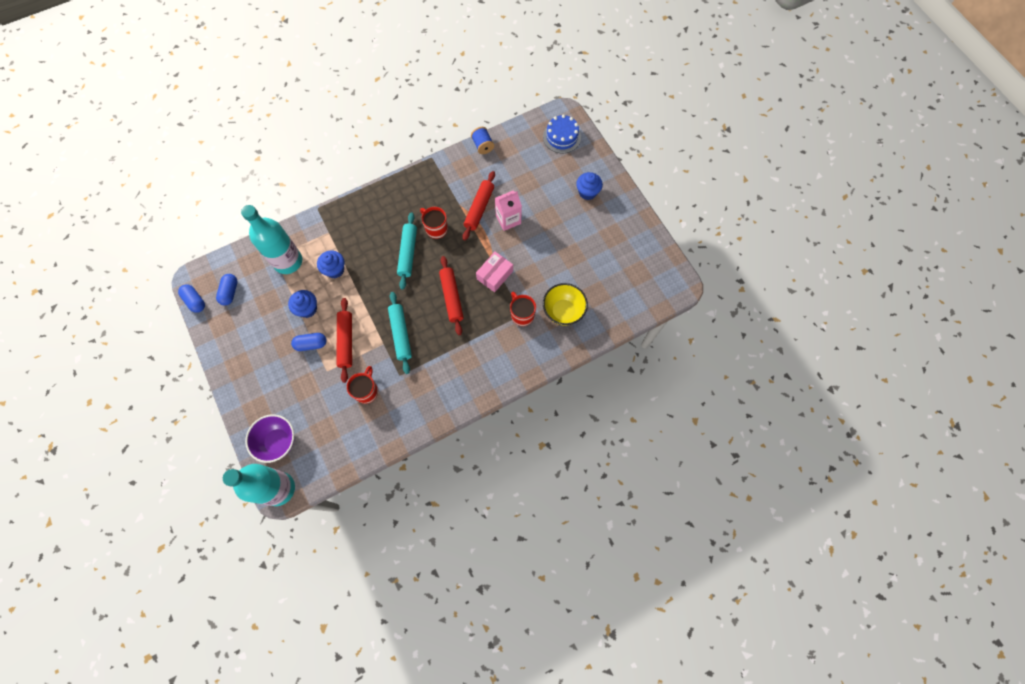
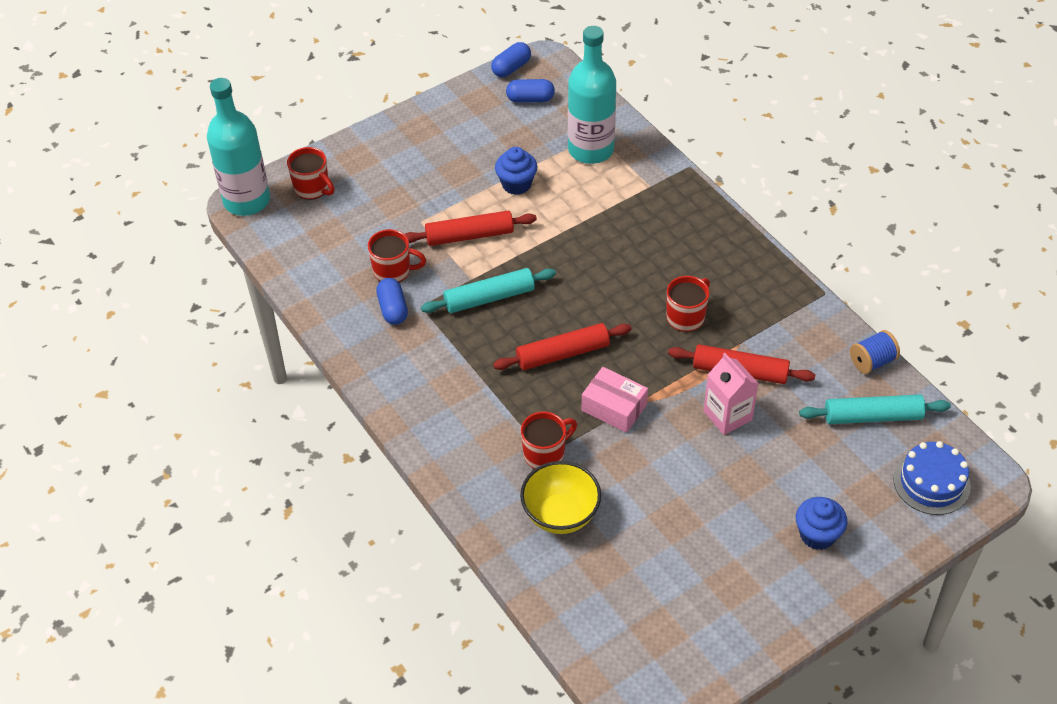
camera: 85 degrees right, 20 degrees down
purple bowl [245,414,295,463] -> red mug [287,147,335,200]
blue capsule [291,333,327,351] -> blue capsule moved to [376,278,408,325]
blue cupcake [317,250,345,278] -> none
turquoise rolling pin [397,212,417,290] -> turquoise rolling pin moved to [799,394,951,424]

